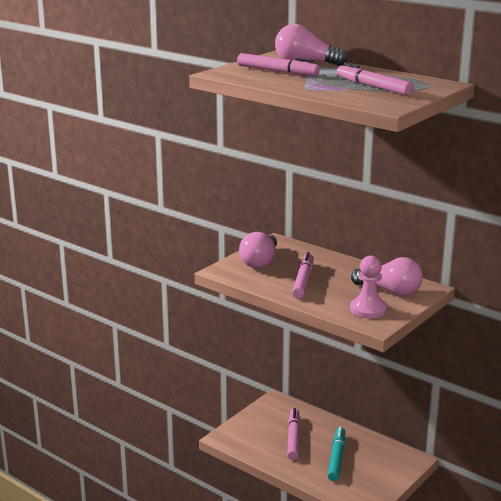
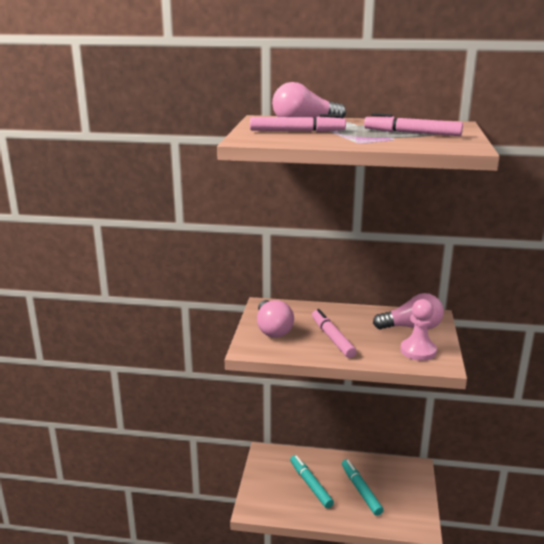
camera: 30 degrees left, 0 degrees up
pink marker [287,408,300,460] -> turquoise marker [290,455,334,508]

